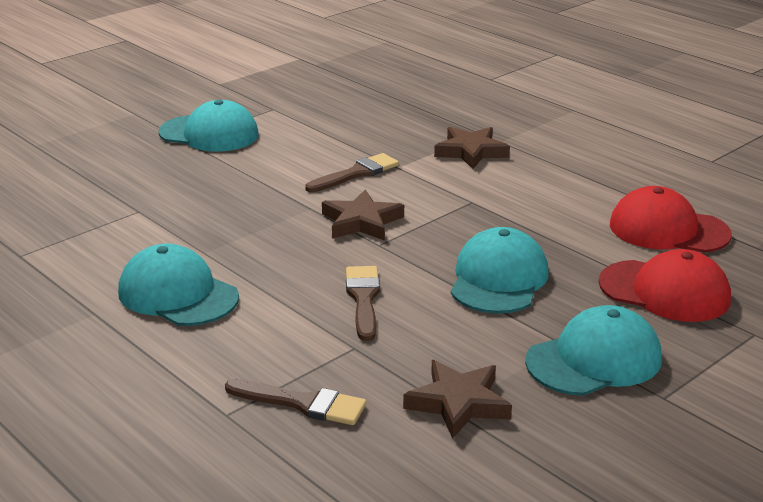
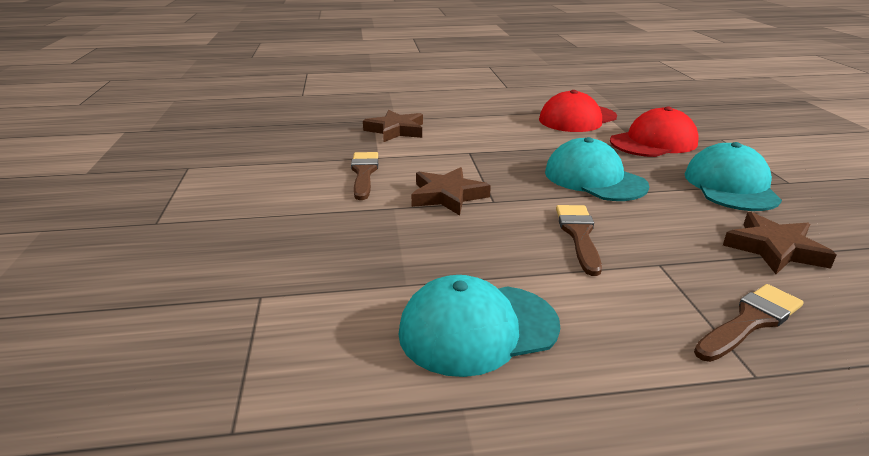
camera: 55 degrees left, 0 degrees up
turquoise cap [159,100,259,152] -> none
brown brush [346,266,380,341] -> brown brush turned 60 degrees clockwise [556,205,602,276]

